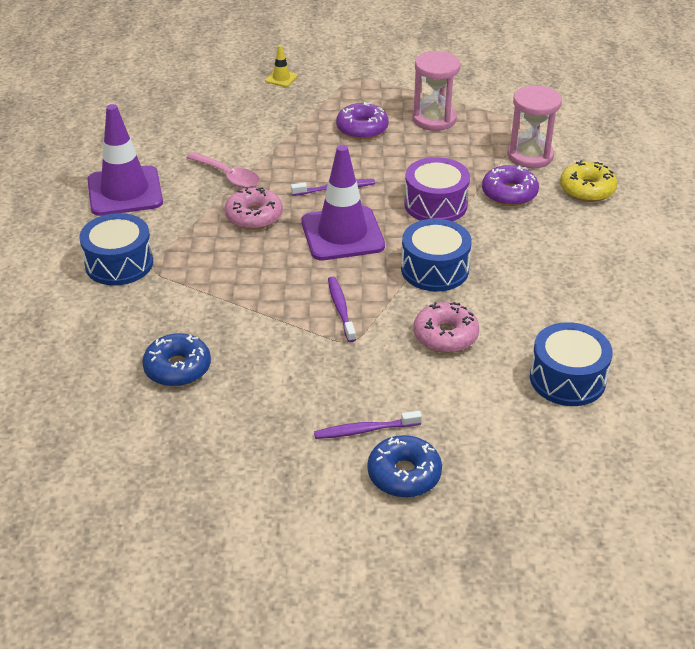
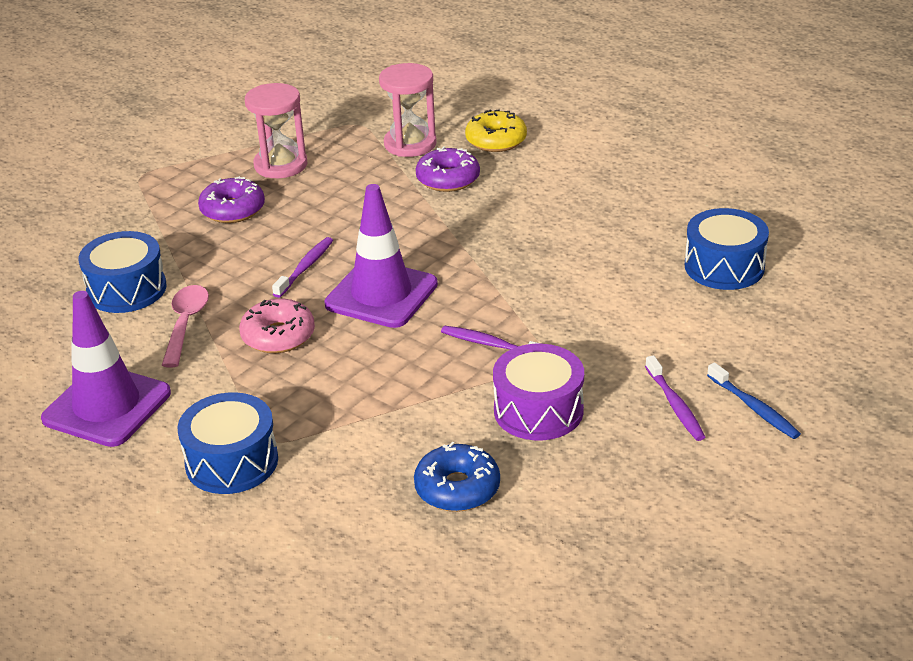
camera: 50 degrees left, 5 degrees down
pink spoon [186,152,260,188] -> pink spoon turned 75 degrees counterclockwise [162,285,209,367]
yellow traffic cone [265,45,298,87] -> none
purple toothbrush [314,411,422,439] -> purple toothbrush turned 45 degrees counterclockwise [645,355,705,441]
blue donut [367,435,442,498] -> blue toothbrush [707,363,801,439]
blue drum [401,219,472,292] -> blue drum moved to [78,231,167,313]
purple drum [404,157,470,221] -> purple drum moved to [493,344,584,440]
pink donut [413,302,479,353] -> none

